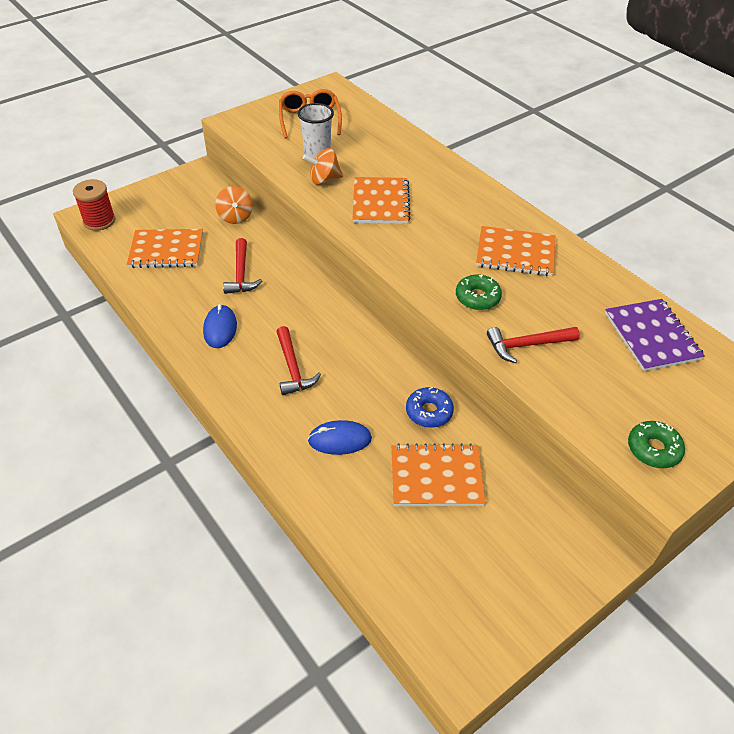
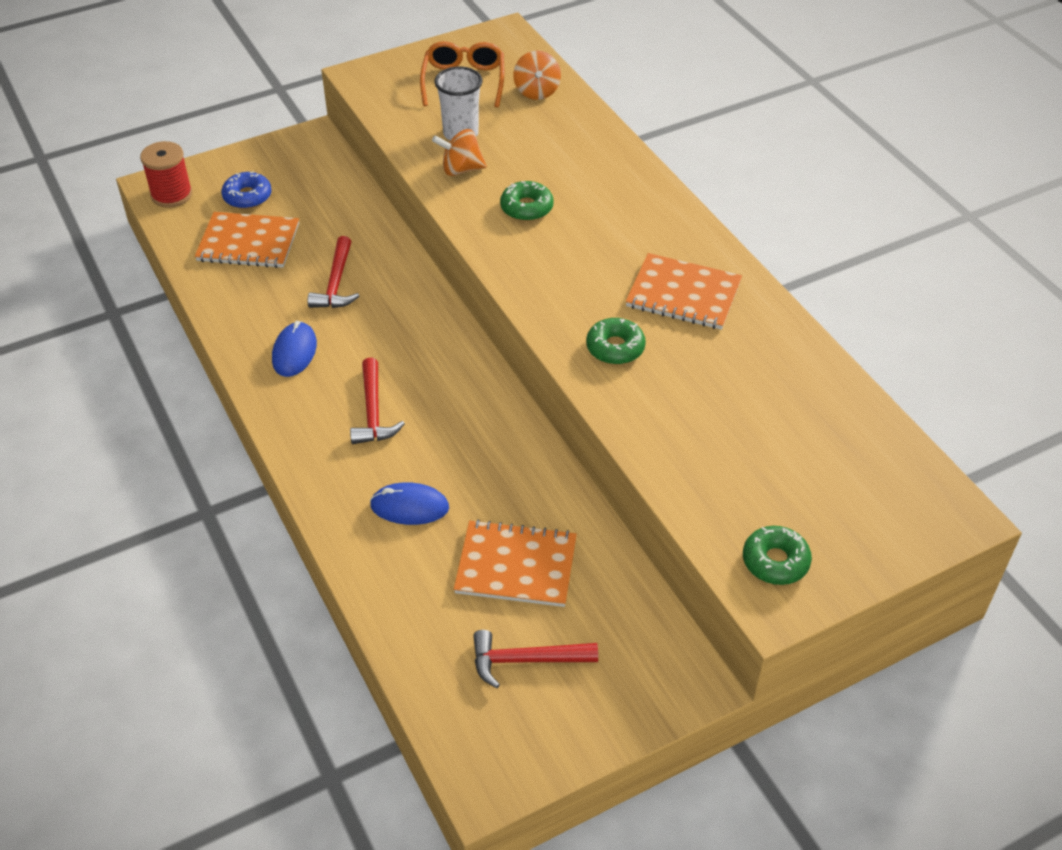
camera: 10 degrees right, 0 degrees up
orange spinning top [215,186,253,224] -> orange spinning top moved to [513,51,561,100]
orange notebook [353,177,410,224] -> green donut [500,181,554,221]
blue donut [406,387,454,428] -> blue donut moved to [221,171,272,209]
red hammer [487,327,580,363] -> red hammer moved to [473,630,598,688]
purple notebook [605,299,705,371] -> none

